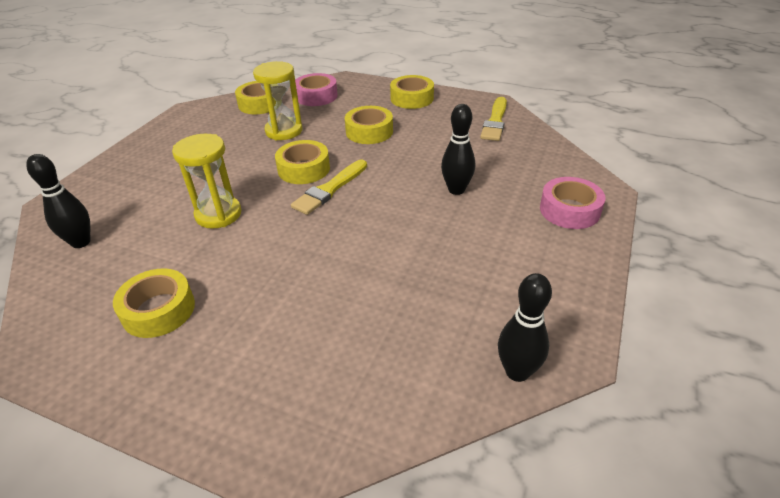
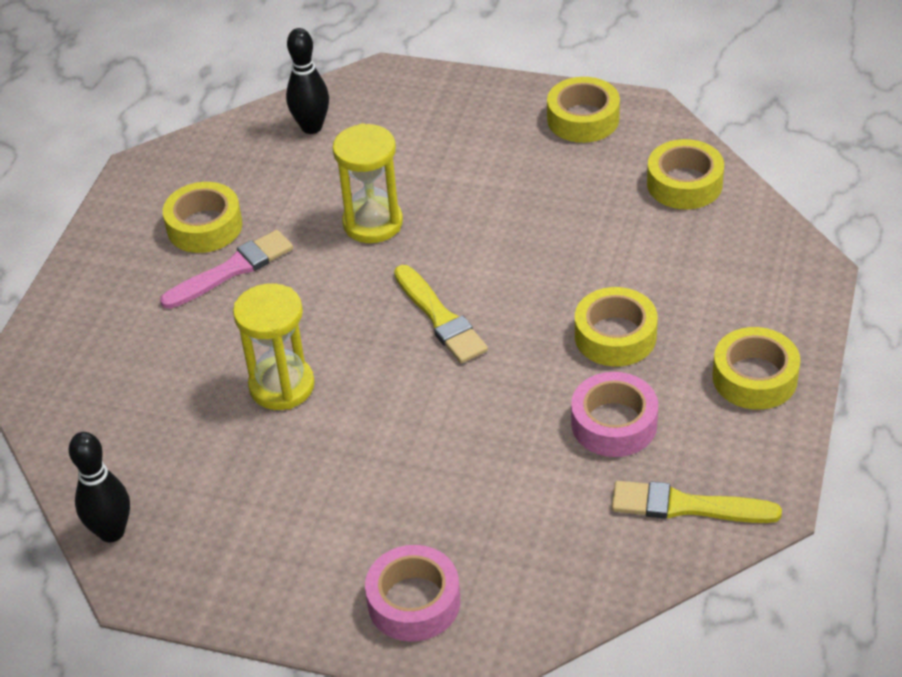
camera: 85 degrees right, 5 degrees up
yellow hourglass [253,61,303,140] -> yellow hourglass moved to [233,283,315,410]
yellow tape [275,140,330,184] -> yellow tape moved to [547,77,620,143]
yellow brush [291,160,367,215] -> yellow brush turned 150 degrees counterclockwise [394,265,488,363]
pink tape [295,73,338,106] -> pink tape moved to [571,372,658,457]
black bowling pin [441,104,475,195] -> none
none -> pink brush [160,230,293,309]

